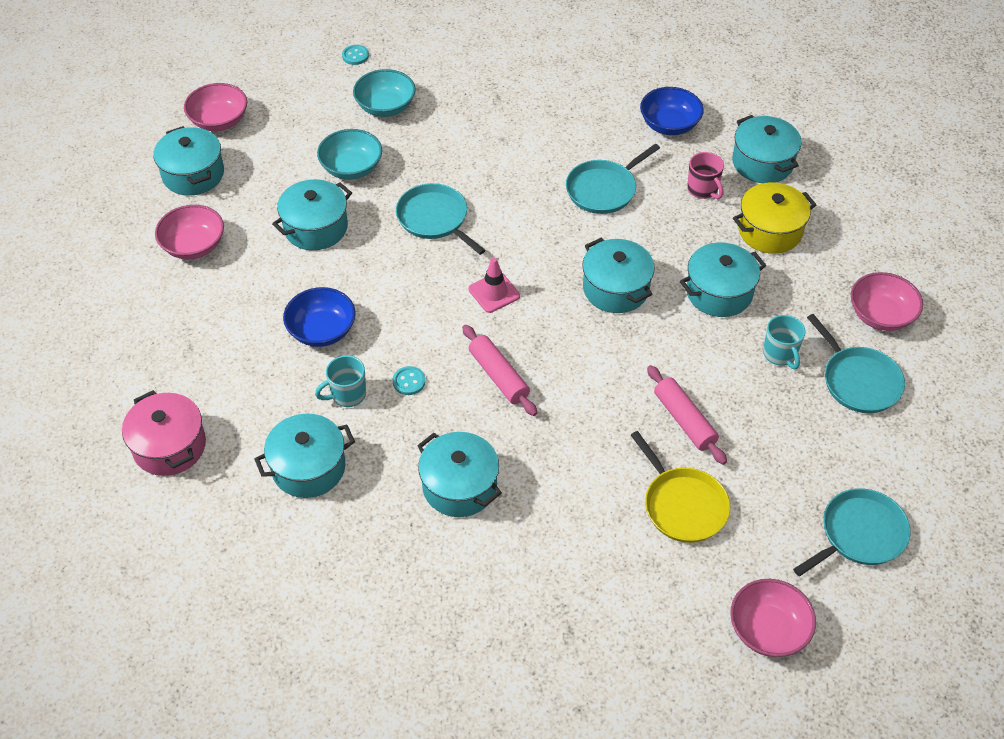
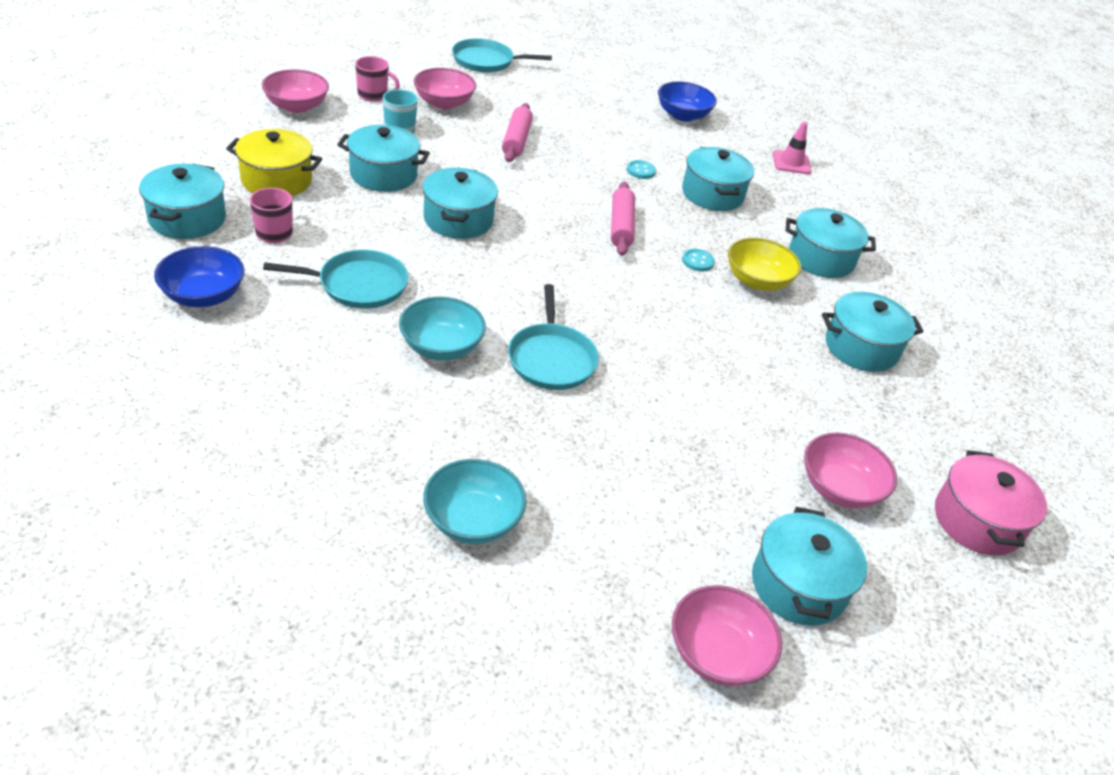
camera: 150 degrees left, 10 degrees down
pink pot [122,390,206,476] -> pink pot moved to [935,450,1047,556]
turquoise pot [272,179,352,250] -> turquoise pot moved to [822,292,924,372]
blue bowl [283,287,355,347] -> blue bowl moved to [658,81,717,122]
turquoise mug [315,355,366,407] -> yellow bowl [728,238,801,291]
turquoise bowl [317,129,382,180] -> turquoise bowl moved to [399,296,486,361]
turquoise button [342,45,369,65] -> turquoise button moved to [627,160,656,179]
pink traffic cone [468,258,520,313] -> pink traffic cone moved to [773,122,811,174]
yellow pan [631,431,730,543] -> none
pink bowl [730,579,816,657] -> pink bowl moved to [413,68,476,109]
turquoise pan [807,314,905,413] -> pink mug [355,56,400,102]

